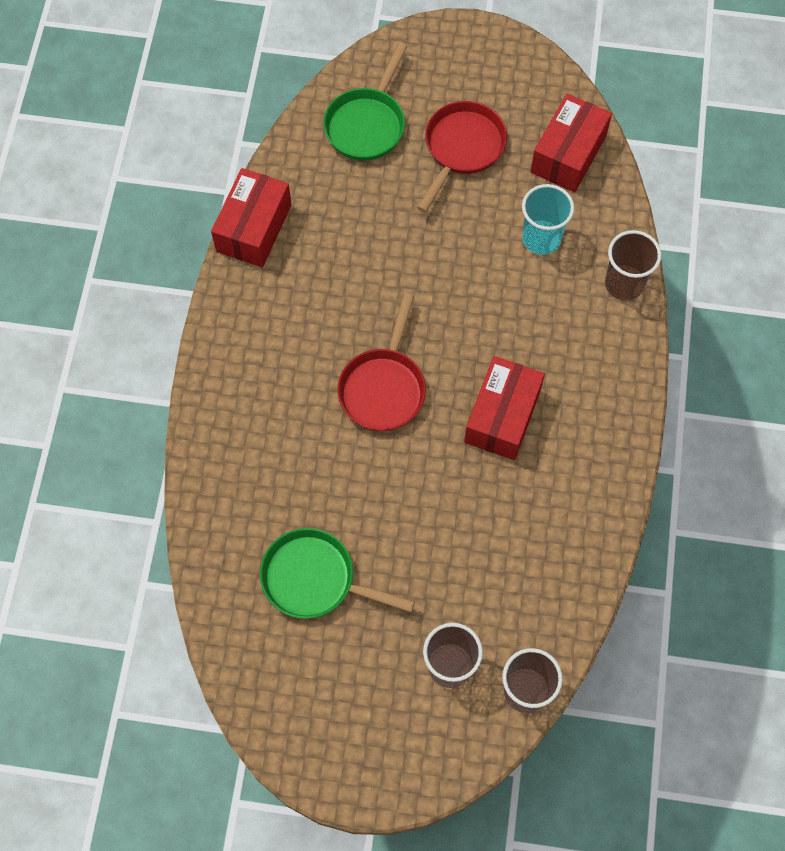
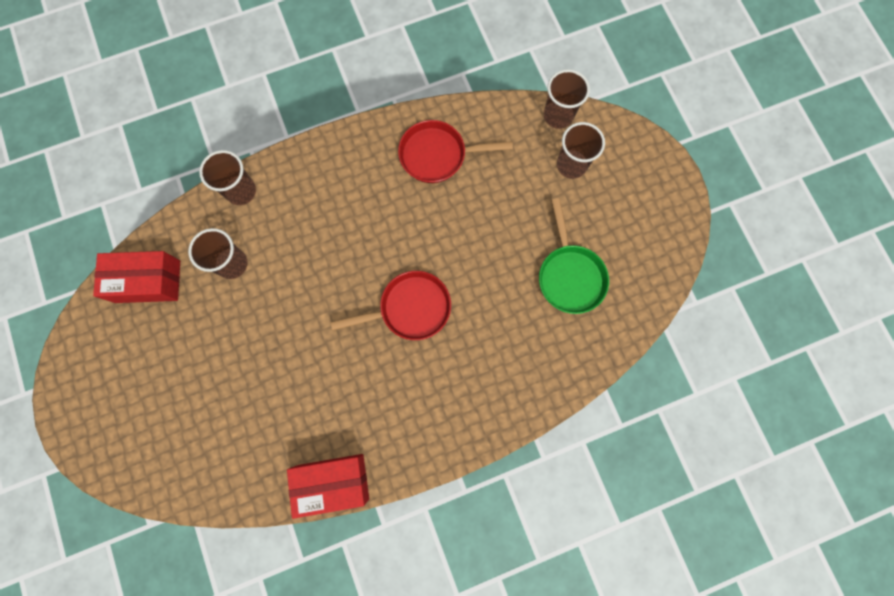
camera: 120 degrees left, 10 degrees up
green pan [323,42,408,161] -> none
red pan [417,101,507,212] -> red pan moved to [398,120,513,183]
red box [464,356,545,460] -> none
turquoise cup [522,184,574,255] -> brown cup [188,228,248,279]

